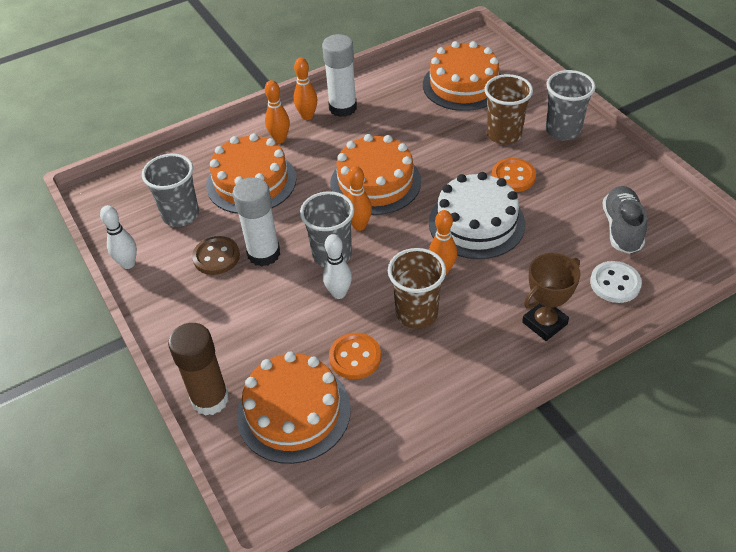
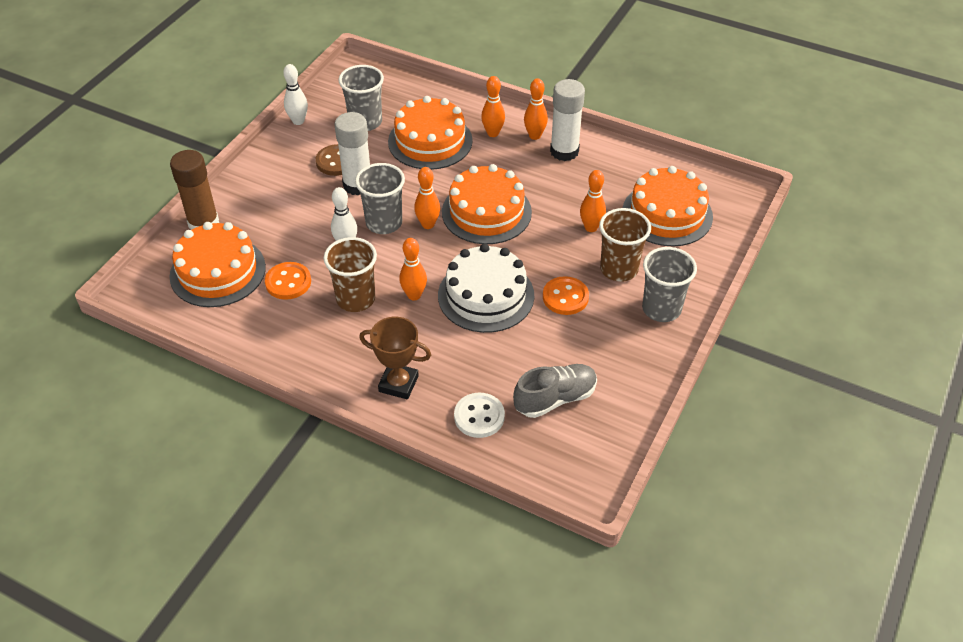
camera: 55 degrees right, 0 degrees up
none -> orange bowling pin [580,170,606,232]

